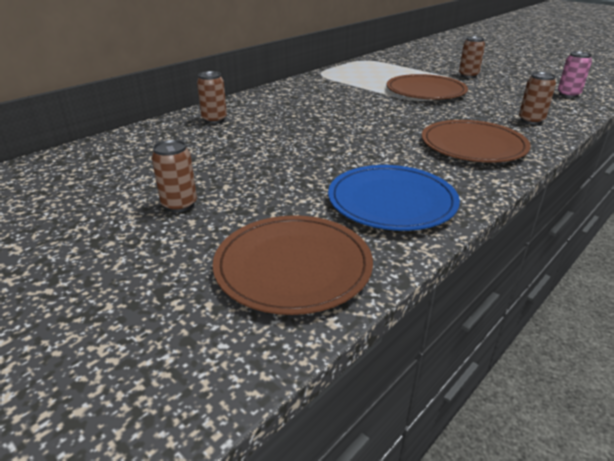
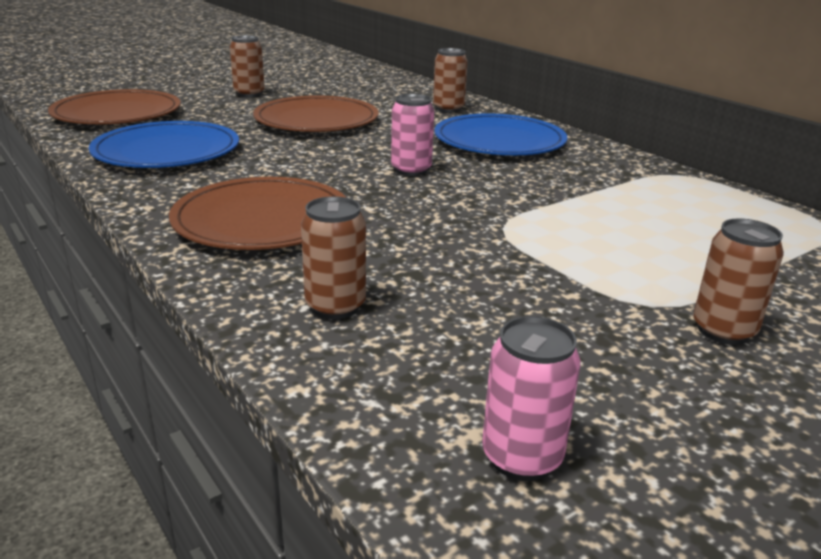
camera: 100 degrees right, 5 degrees down
brown plate [387,74,468,99] -> brown plate moved to [253,95,379,132]
none -> pink can [391,94,434,176]
none -> blue plate [434,113,567,155]

